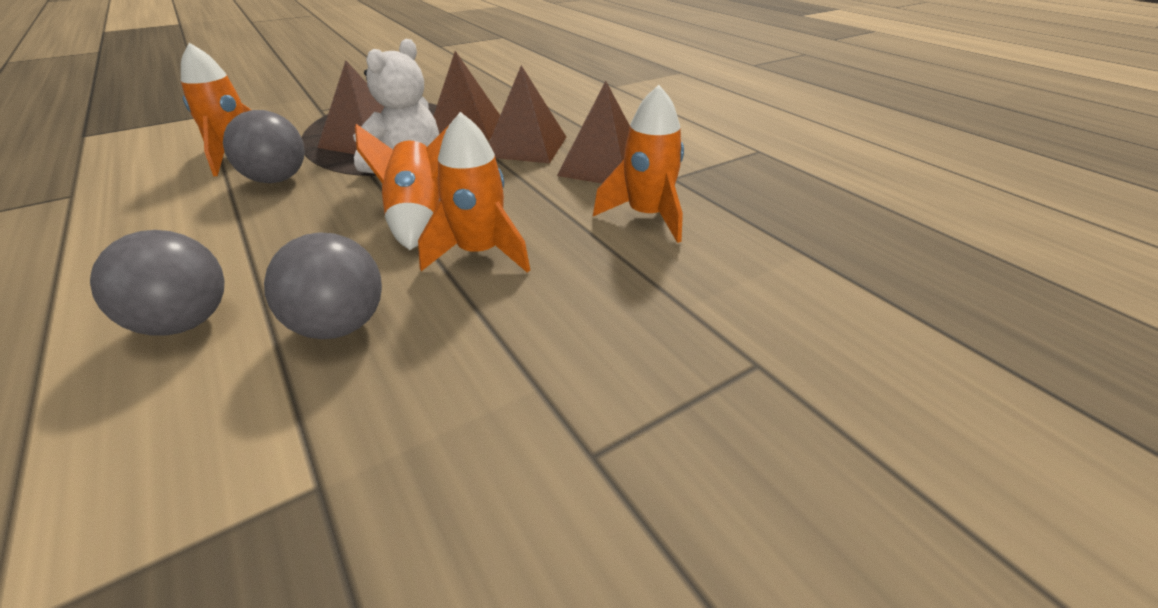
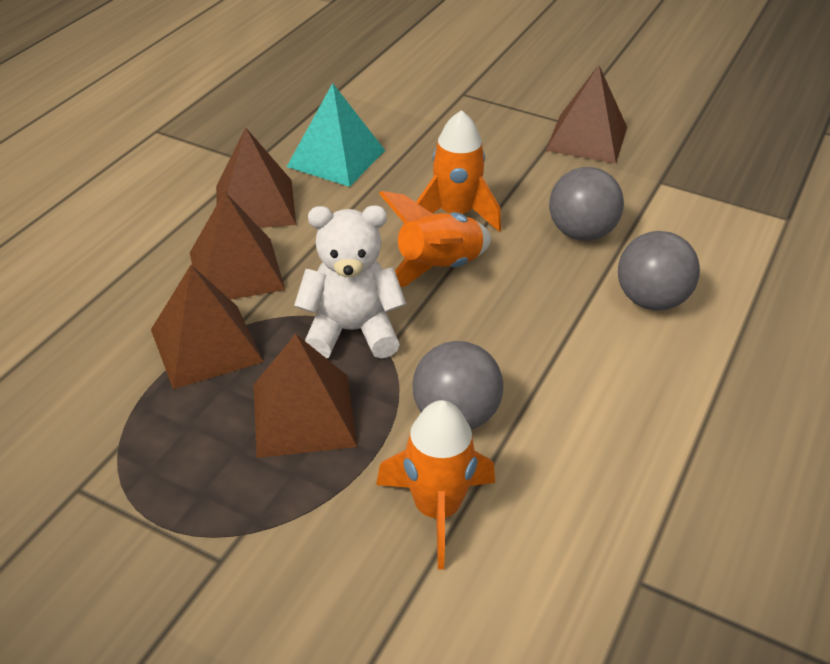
camera: 120 degrees left, 5 degrees up
orange rocket [593,85,684,243] -> turquoise pyramid [287,83,385,187]
none -> brown pyramid [545,65,627,164]

